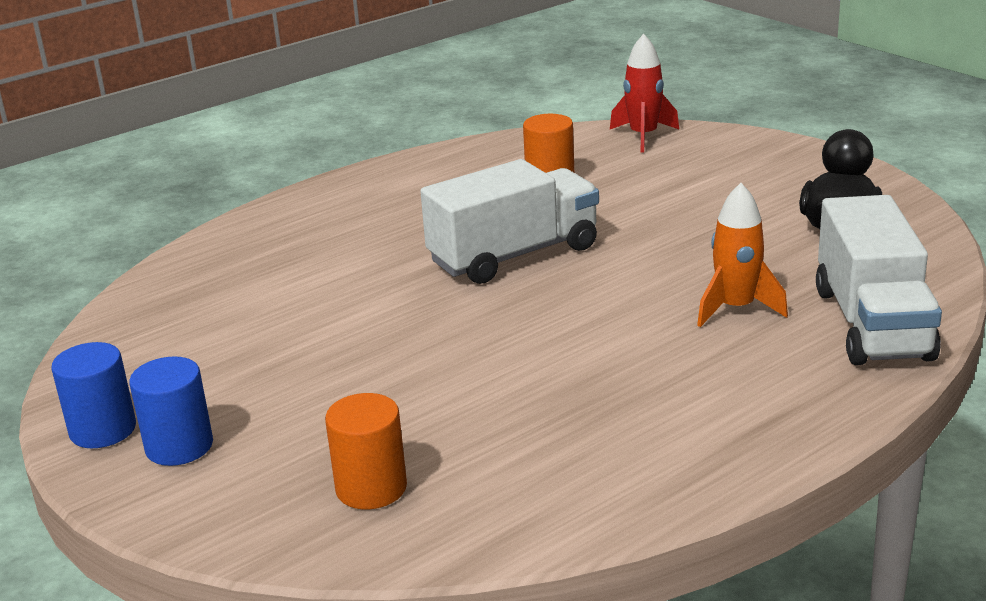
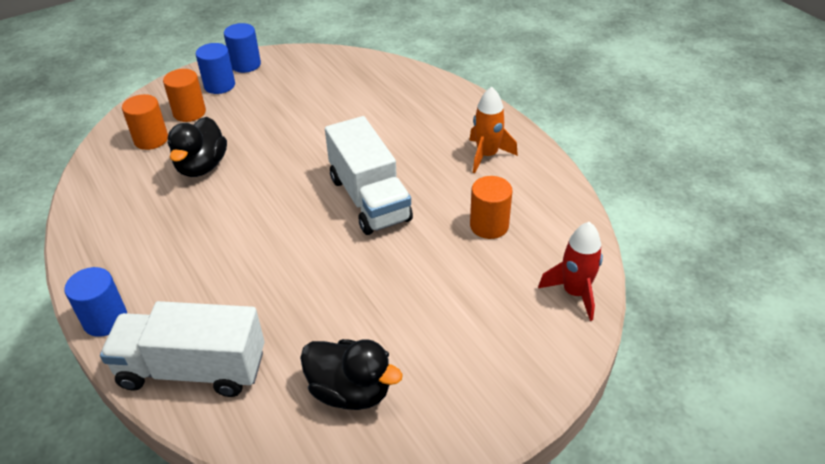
camera: 95 degrees right, 15 degrees up
orange rocket [697,183,788,327] -> orange rocket moved to [469,87,518,173]
none -> blue cylinder [64,267,127,337]
none -> orange cylinder [163,69,206,122]
none -> black duck [167,117,227,177]

